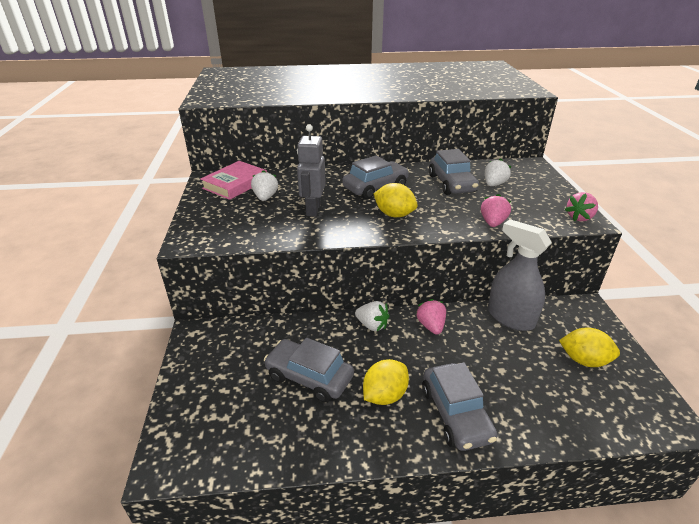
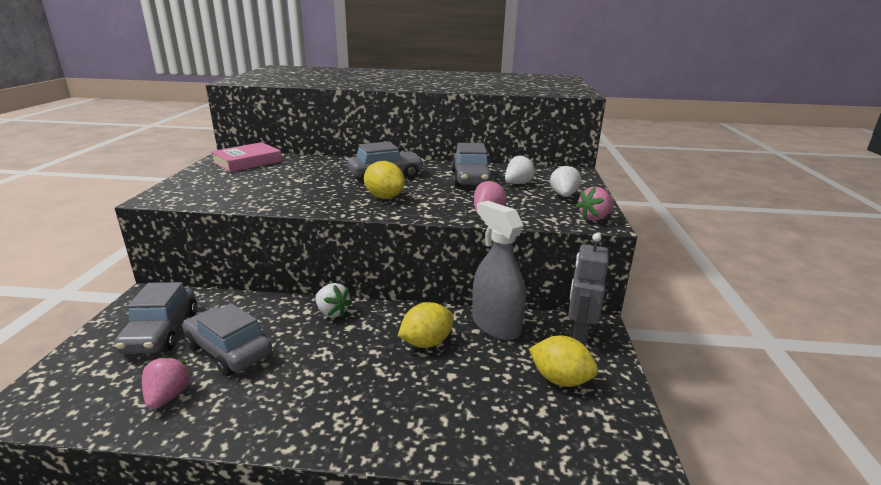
camera: 10 degrees right, 10 degrees down
white strawberry [251,170,278,201] -> white strawberry moved to [550,163,581,197]
grey robot [297,124,326,217] -> grey robot moved to [568,233,608,346]
yellow lemon [363,359,409,405] -> yellow lemon moved to [398,302,454,348]
pink strawberry [416,299,446,335] -> pink strawberry moved to [142,355,192,409]
grey car [422,363,497,451] -> grey car moved to [114,282,197,354]

